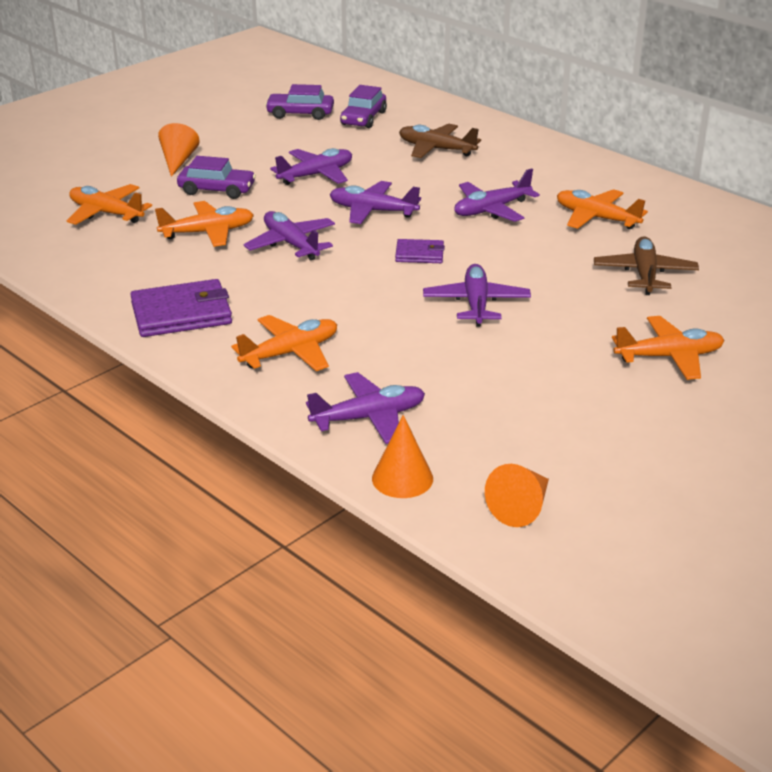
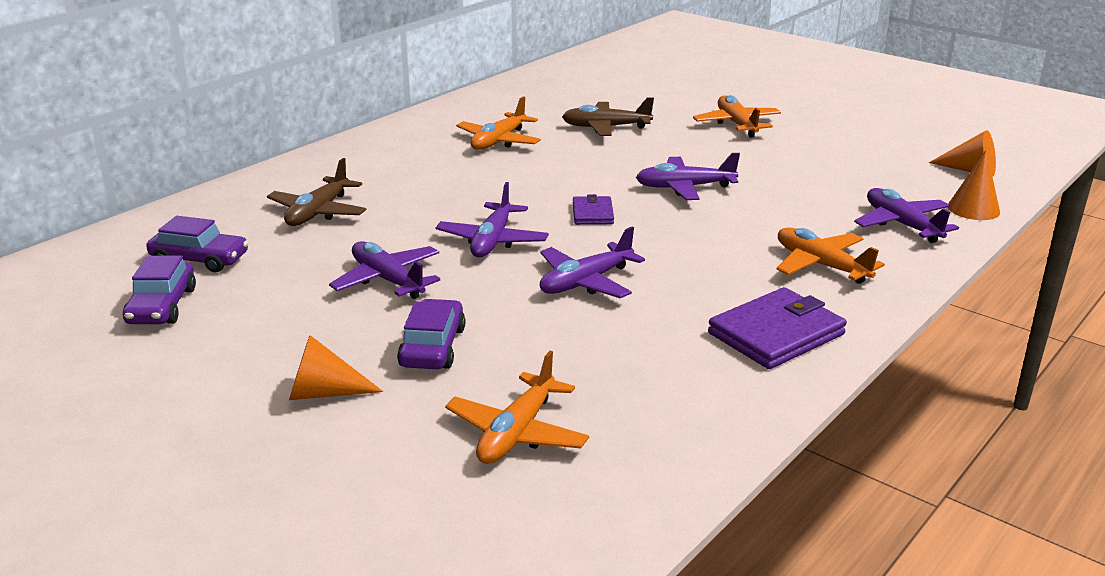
camera: 95 degrees left, 5 degrees down
purple wallet [130,279,232,337] -> purple wallet turned 75 degrees clockwise [708,287,847,369]
orange plane [155,201,254,247] -> none
purple plane [454,168,540,222] -> none

